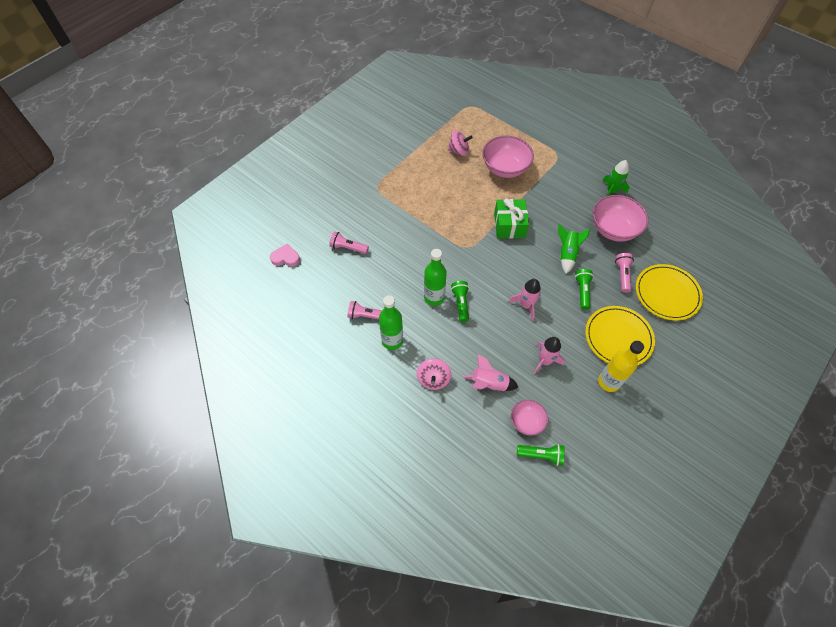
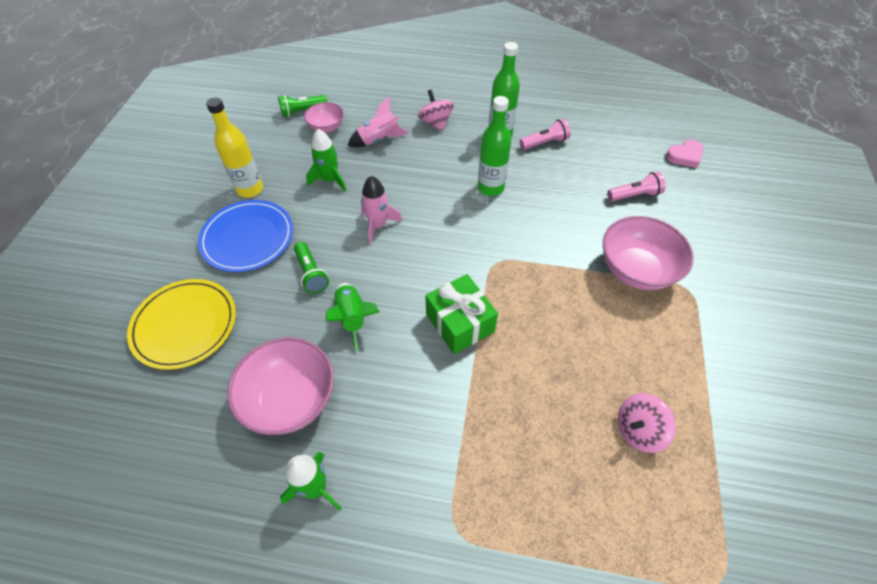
camera: 150 degrees right, 5 degrees down
green flashlight [451,281,469,322] -> none
pink bowl [482,136,534,178] -> pink bowl moved to [603,216,694,290]
pink rocket [533,337,565,375] -> green rocket [306,129,347,192]
yellow plate [585,306,655,366] -> blue plate [198,200,293,272]
pink flashlight [615,253,634,293] -> none

